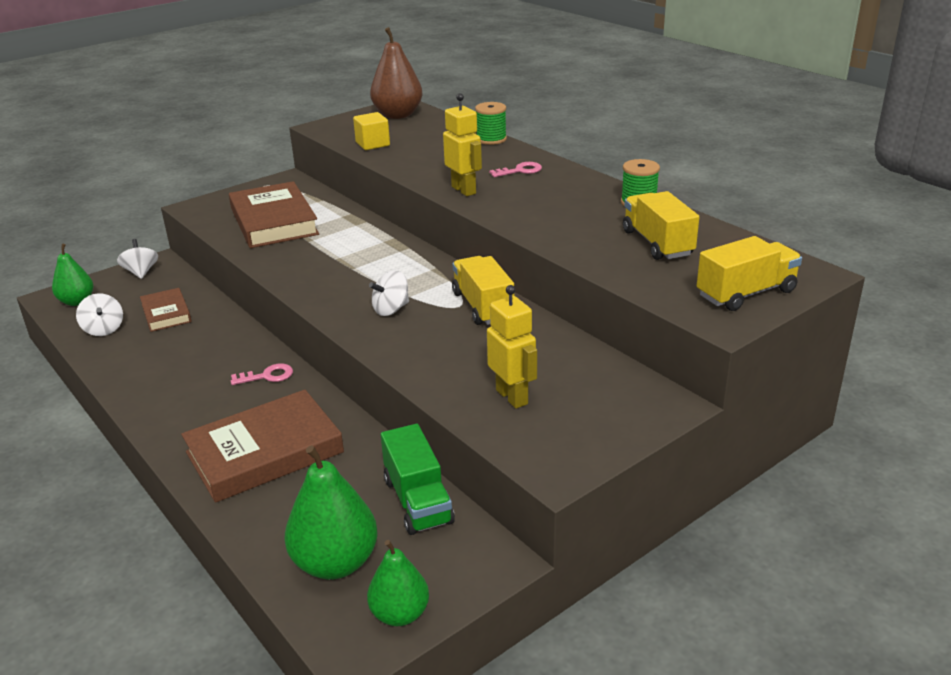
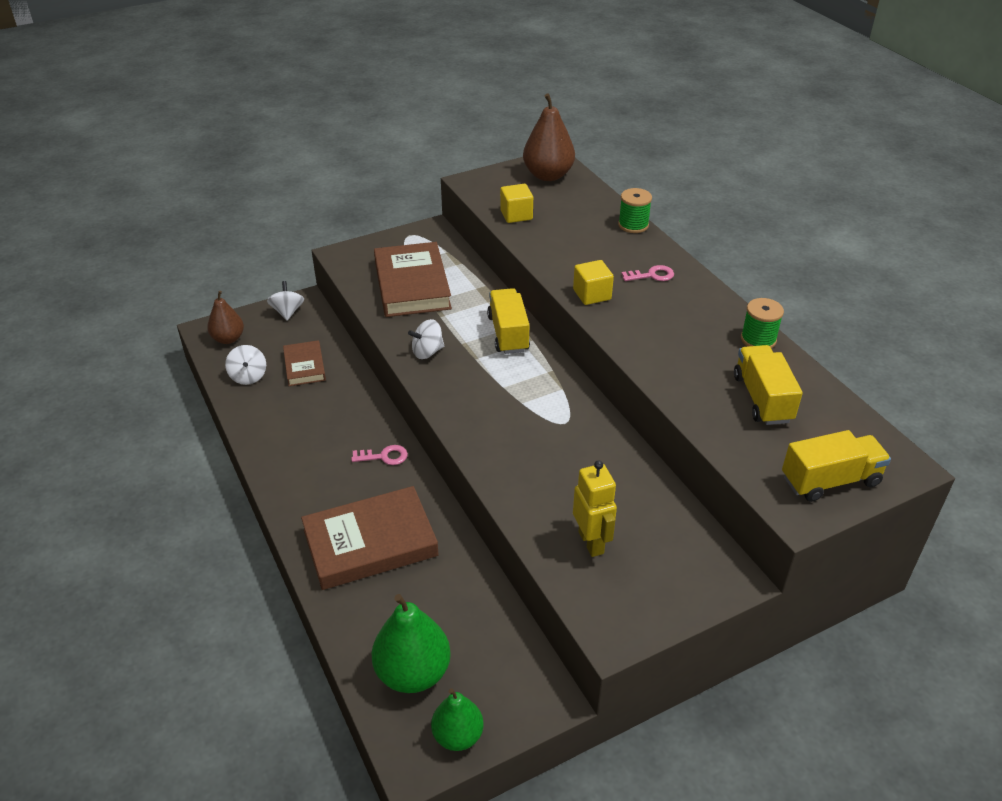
camera: 10 degrees right, 10 degrees up
green pear [52,244,94,306] -> brown pear [207,291,244,344]
white spinning top [369,270,409,316] -> white spinning top moved to [408,319,444,359]
green truck [381,424,455,535] -> none
yellow robot [443,93,482,196] -> yellow cube [573,260,614,305]
yellow truck [452,256,514,325] -> yellow truck moved to [487,288,530,354]

